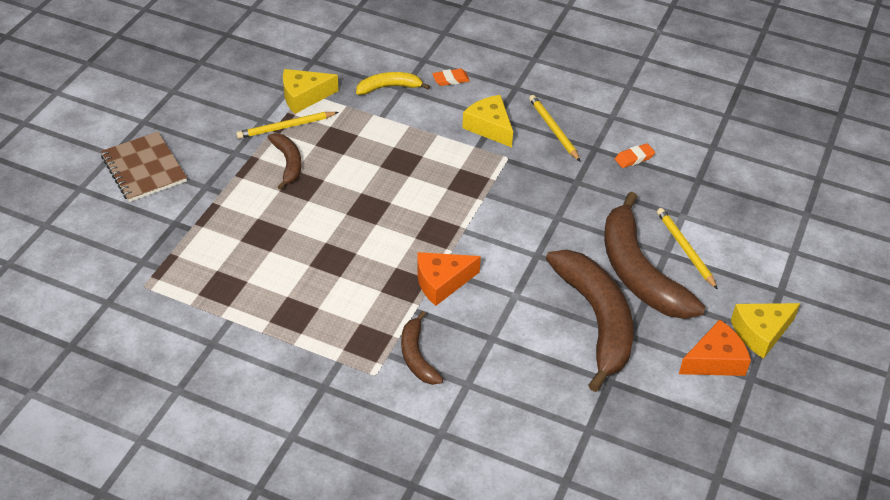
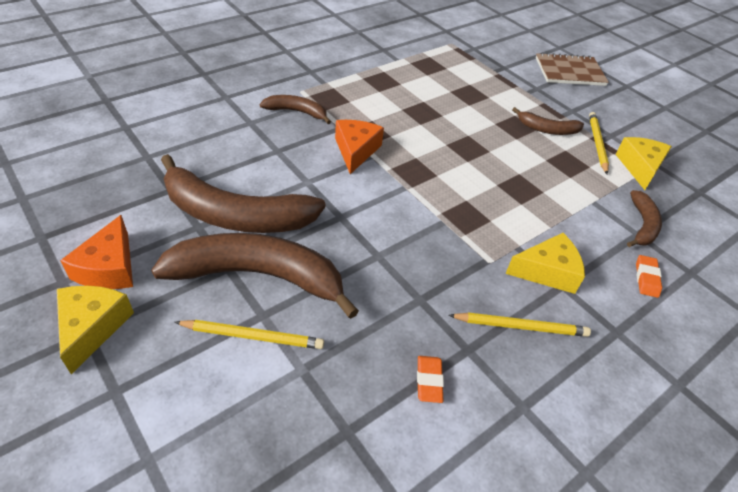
camera: 115 degrees right, 0 degrees up
yellow banana [356,72,430,95] -> brown banana [627,190,662,247]

